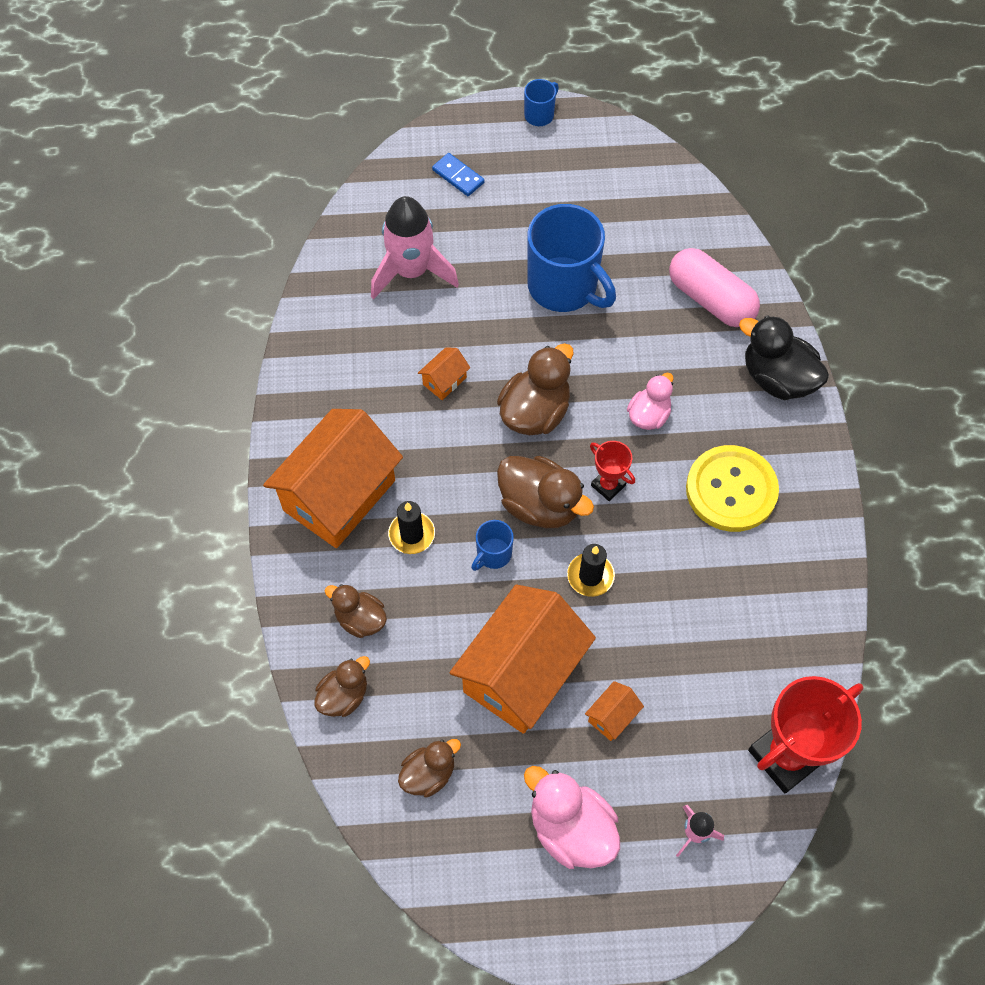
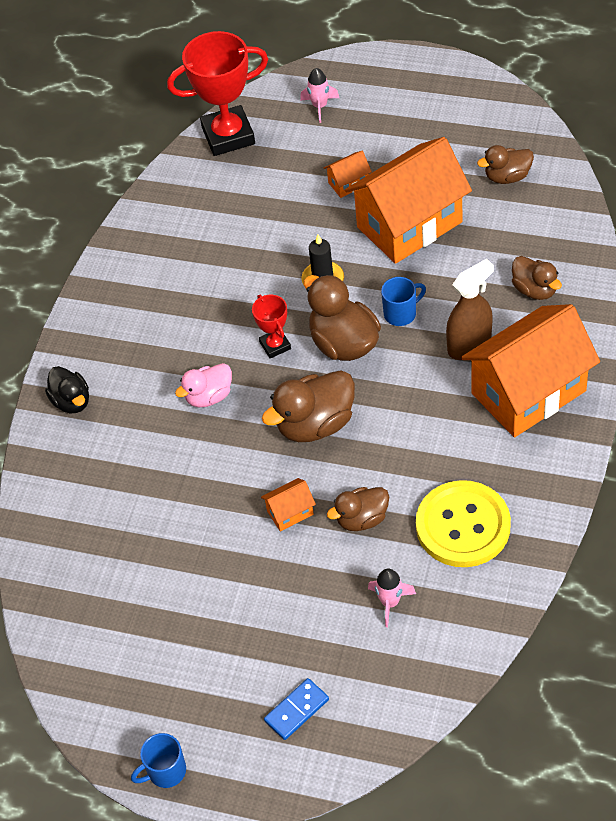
camera: 155 degrees left, 10 degrees down
brown duck [314,656,370,717] -> brown duck moved to [327,487,389,531]
pink rocket [371,196,459,300] -> pink rocket [368,569,416,627], size x0.48
black candle [388,501,435,554] -> brown spray bottle [446,259,494,360]
orange house [418,347,471,400] -> orange house moved to [261,478,316,531]
blue domino [432,153,484,196] -> blue domino turned 75 degrees clockwise [264,678,329,740]
pink duck [524,766,620,869] -> none
blue mug [527,204,616,312] -> none
pink capsule [669,248,760,327] -> none
yellow button [686,445,779,532] -> yellow button moved to [416,480,511,567]
black duck [739,315,829,400] -> black duck [45,366,89,413], size x0.62

